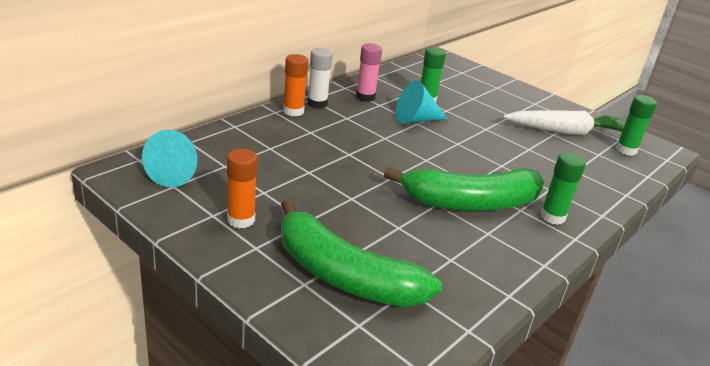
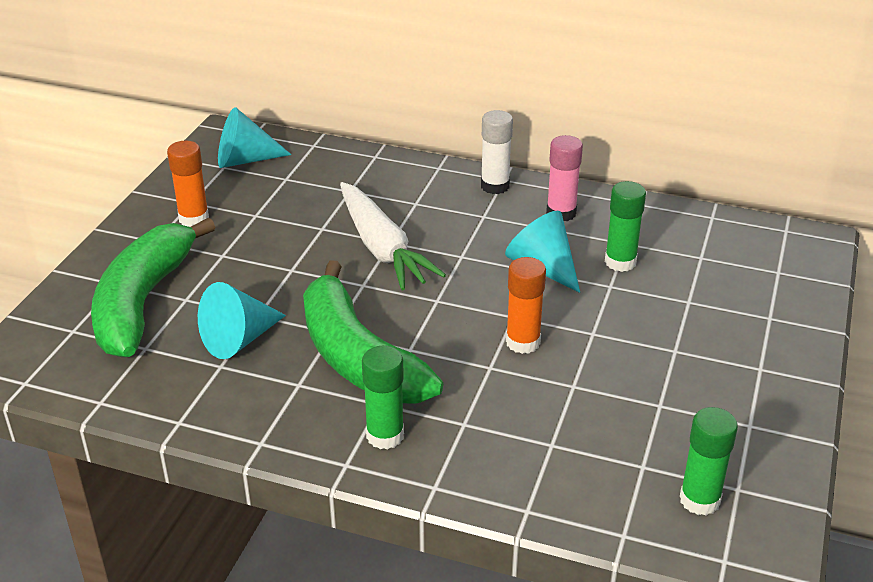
camera: 70 degrees right, 5 degrees up
orange glue stick [283,54,308,117] -> orange glue stick moved to [506,257,546,354]
white carrot [503,110,625,135] -> white carrot moved to [340,182,446,290]
none -> turquoise cone [198,282,286,359]

